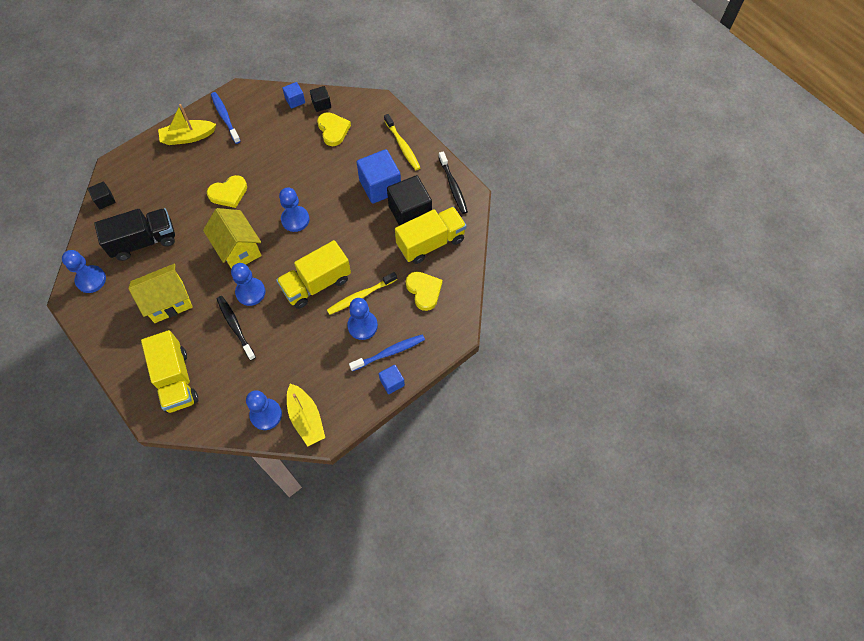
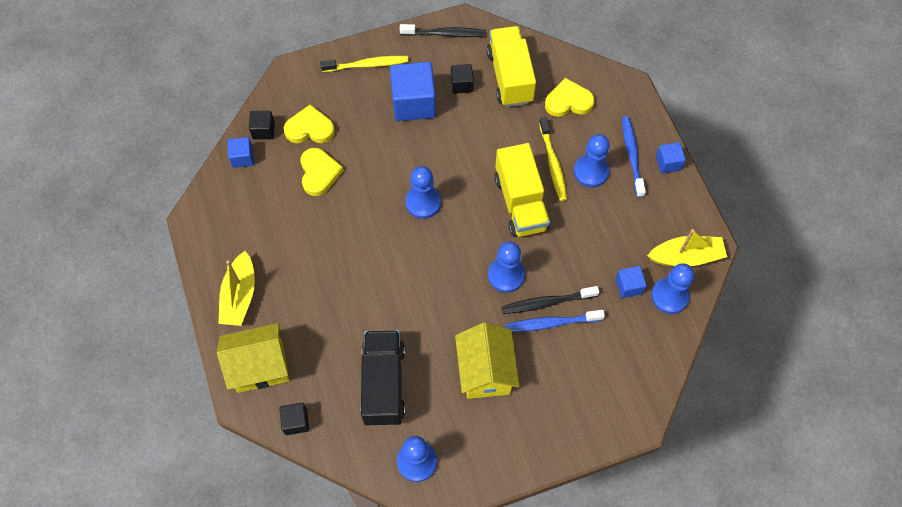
camera: 70 degrees left, 0 degrees up
yellow truck [141,330,198,413] -> none
yellow house [203,208,262,269] -> yellow house moved to [217,323,289,393]
yellow heart [207,175,247,208] -> yellow heart moved to [300,148,344,196]
blue toothbrush [211,92,241,144] -> blue toothbrush moved to [505,310,605,332]
black cube [387,175,432,226] -> black cube [451,64,474,94], size x0.51
none -> blue cube [615,266,647,298]

